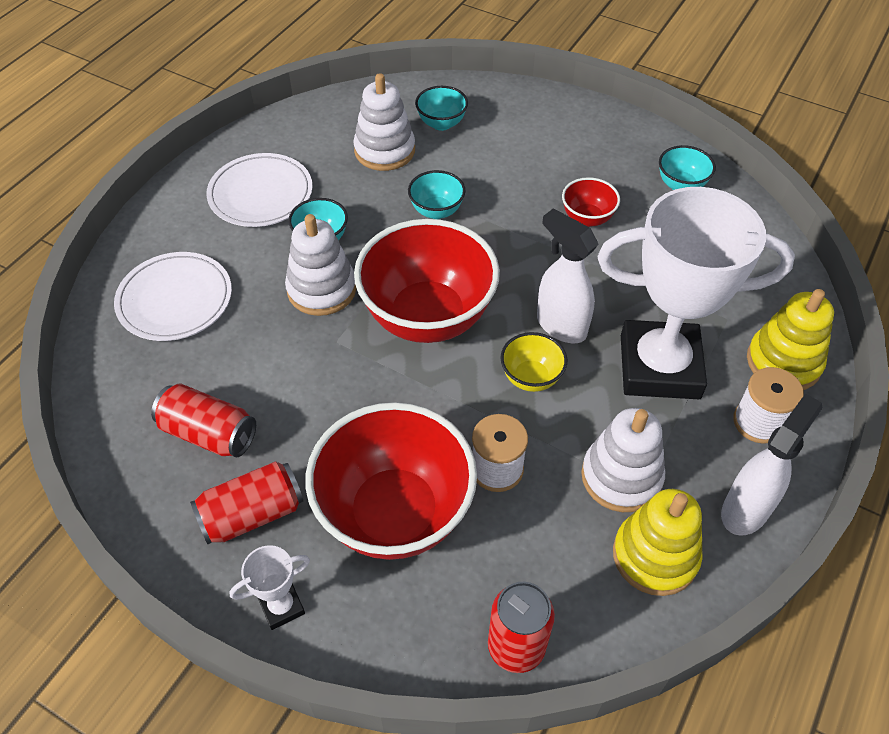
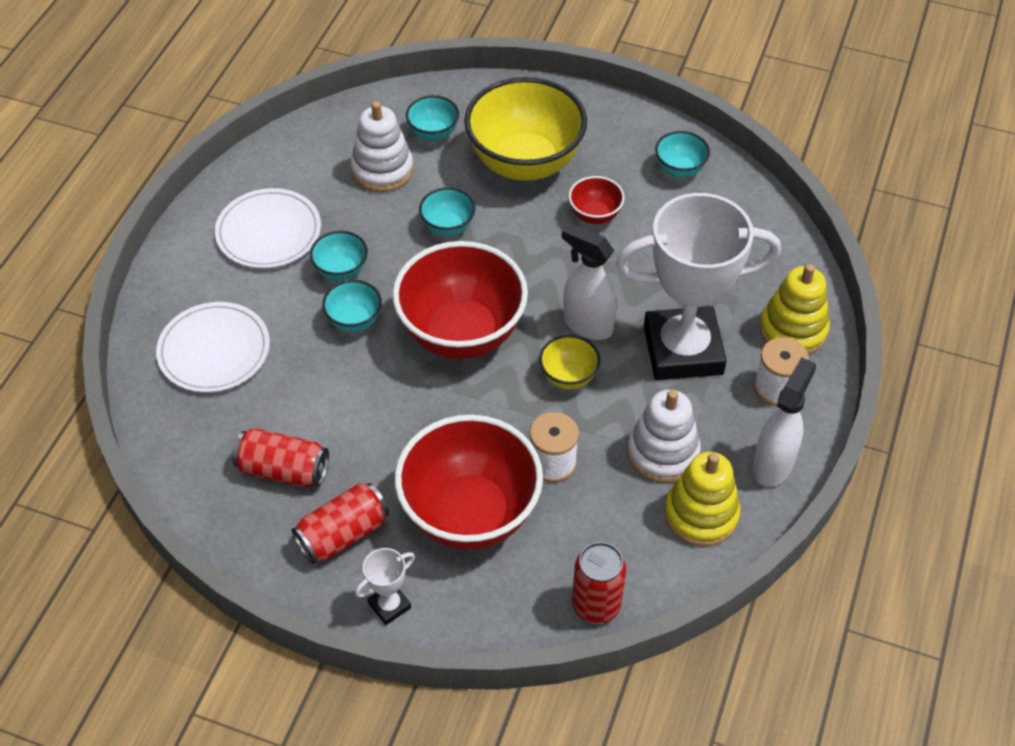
camera: 10 degrees left, 0 degrees up
white stacking toy [285,214,356,316] -> turquoise bowl [322,280,382,332]
none -> yellow bowl [464,77,587,181]

